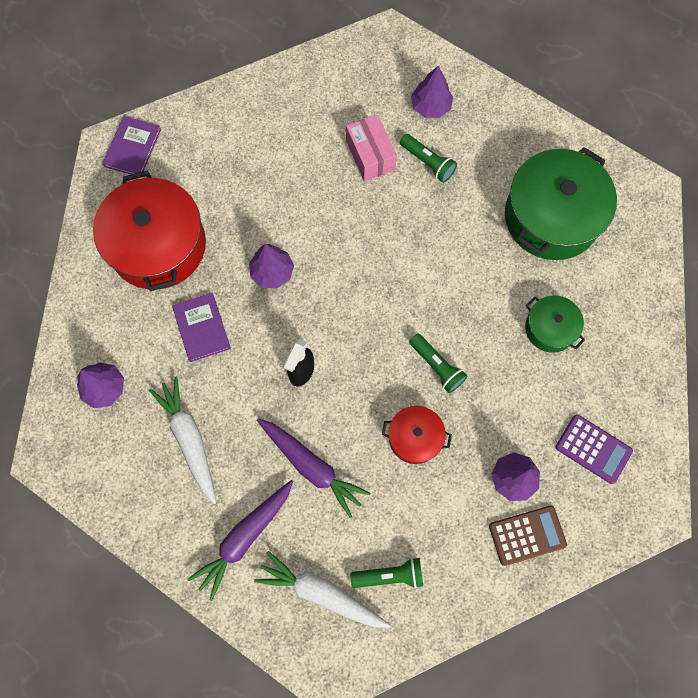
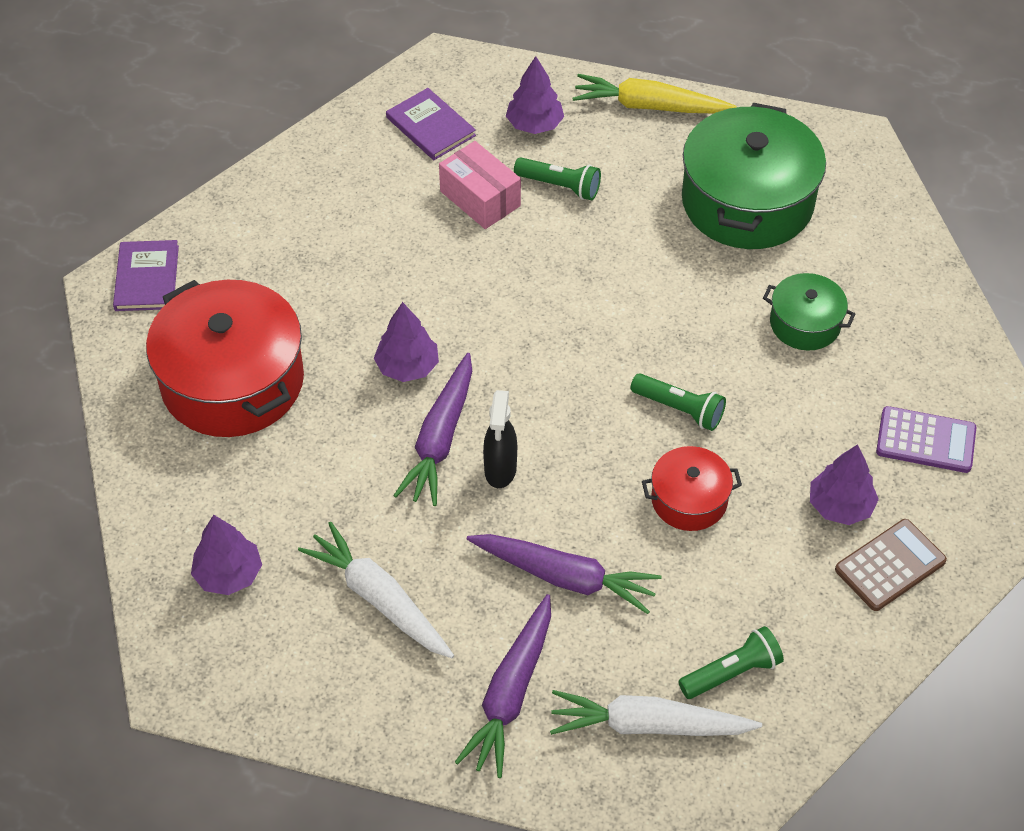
camera: 20 degrees left, 20 degrees down
purple book [172,293,231,362] -> purple book moved to [386,88,476,160]
none -> purple carrot [393,353,472,506]
none -> yellow carrot [572,74,737,113]

